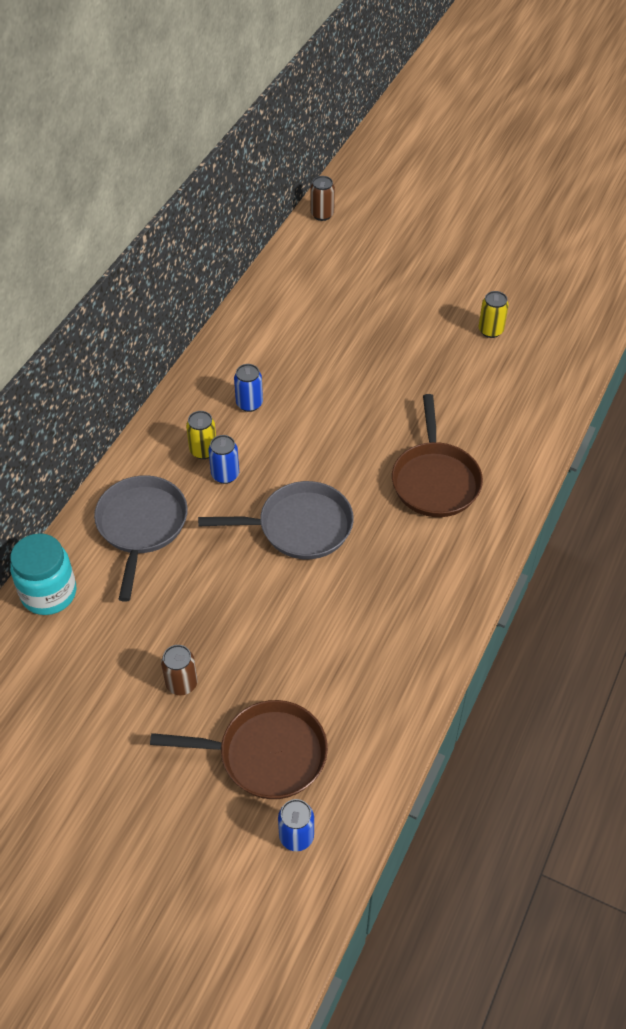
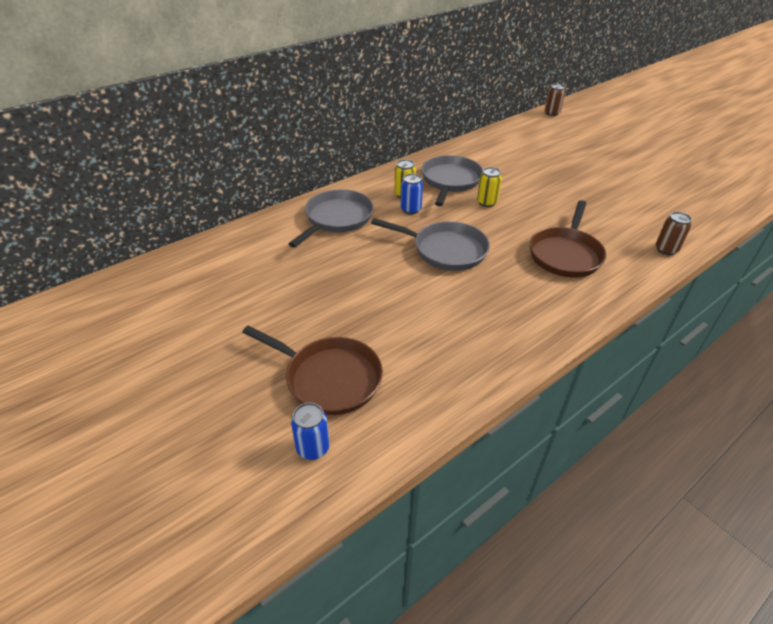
camera: 25 degrees right, 10 degrees down
turquoise jar [10,533,76,615] -> none
brown can [161,645,198,695] -> brown can moved to [656,212,692,255]
blue can [234,364,263,412] -> grey pan [421,155,483,206]
yellow can [479,291,509,338] -> yellow can moved to [477,167,502,207]

